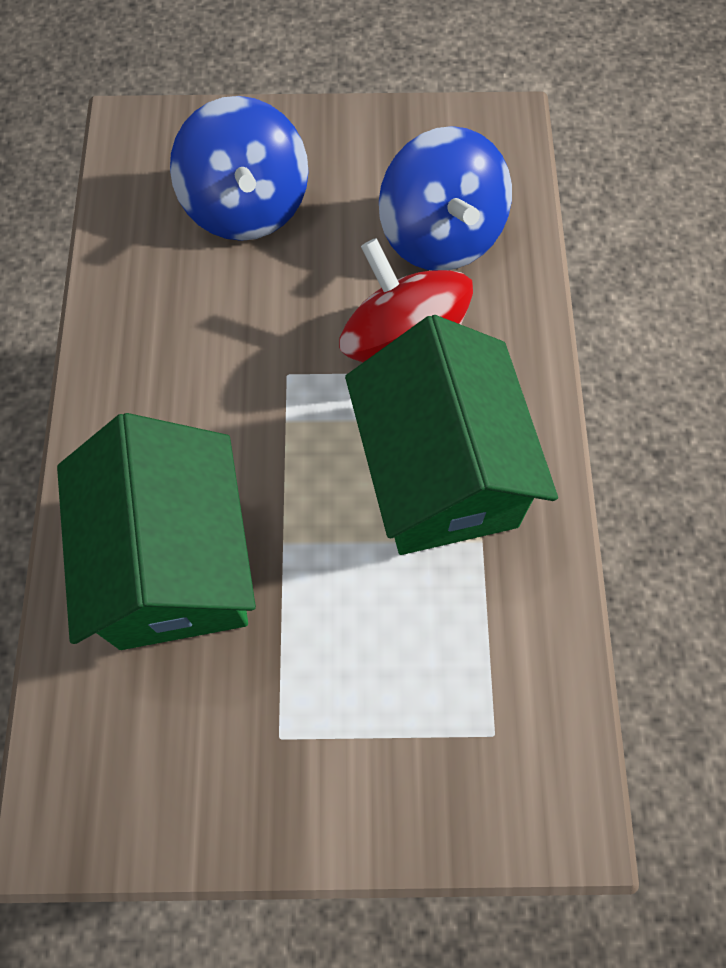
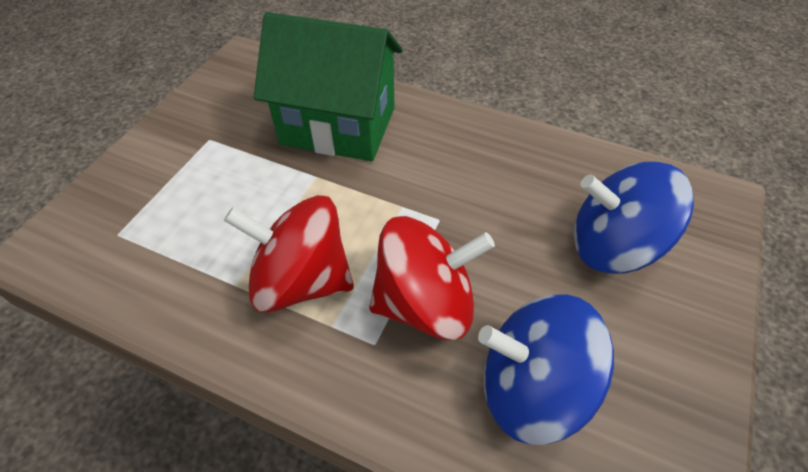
camera: 115 degrees right, 15 degrees down
green house [345,315,558,555] -> red spinning top [224,195,354,313]

